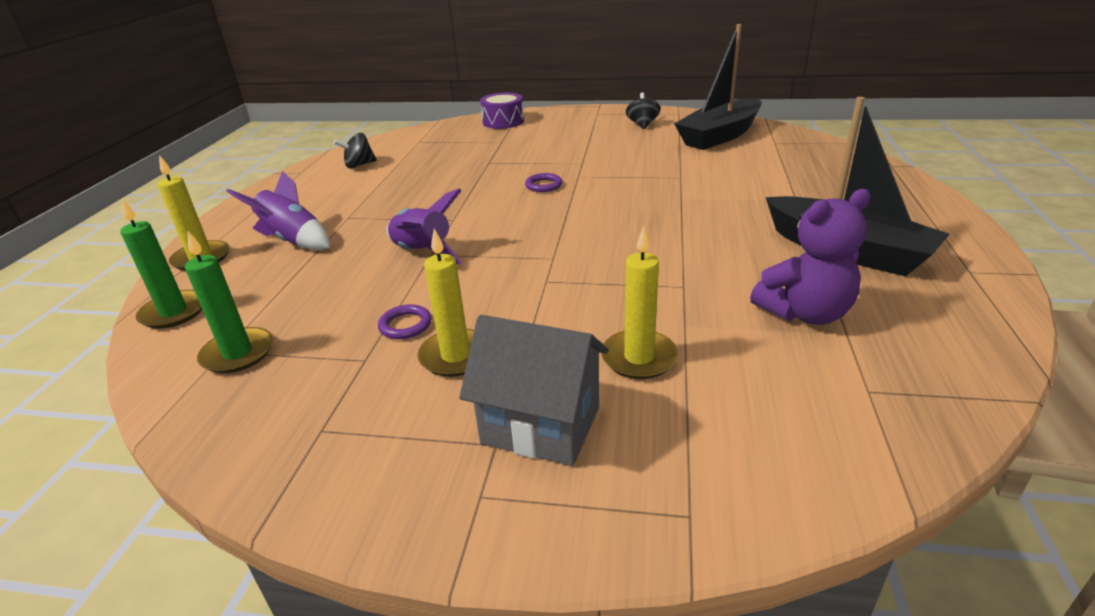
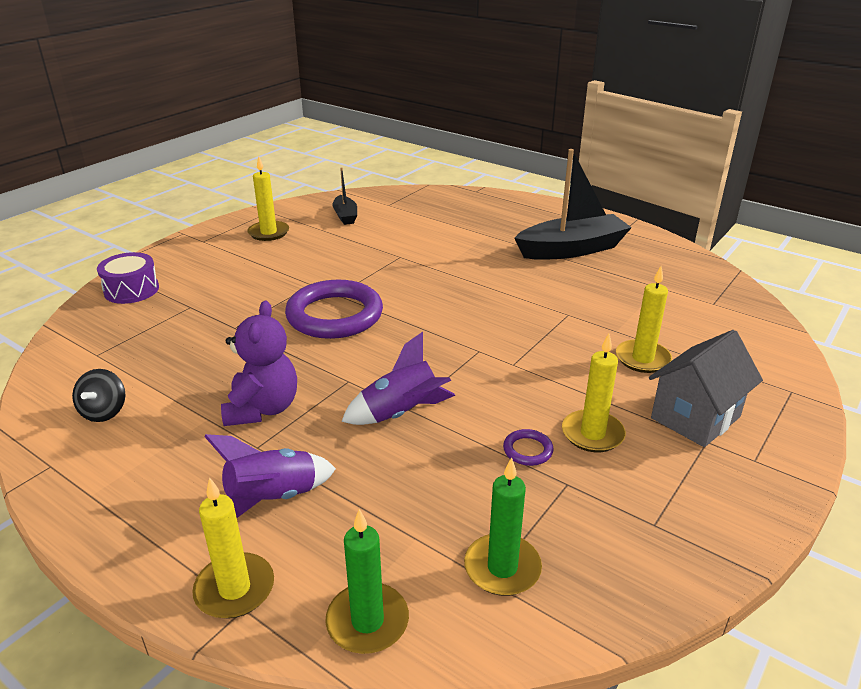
camera: 65 degrees left, 0 degrees up
purple ring [525,173,562,192] -> purple ring [285,280,383,339], size x2.50
black spinning top [626,92,661,129] -> yellow candle [247,156,289,241]
black boat [674,24,762,150] -> black boat [332,167,357,225], size x0.50
purple teddy bear [750,189,871,325] -> purple teddy bear moved to [221,301,297,426]

